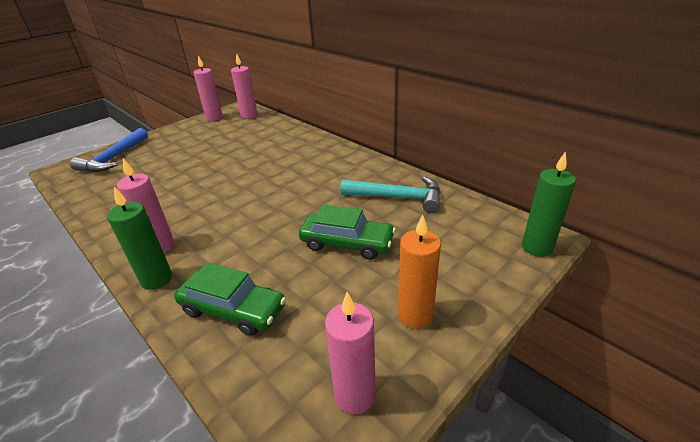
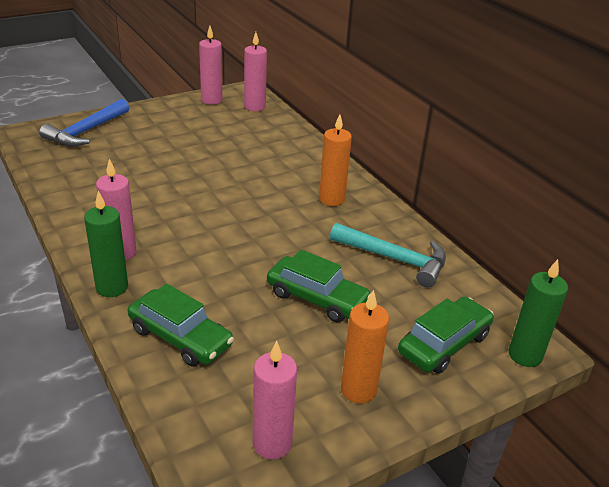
camera: 10 degrees right, 0 degrees up
none -> orange candle [319,114,352,206]
none -> green car [398,297,494,374]

